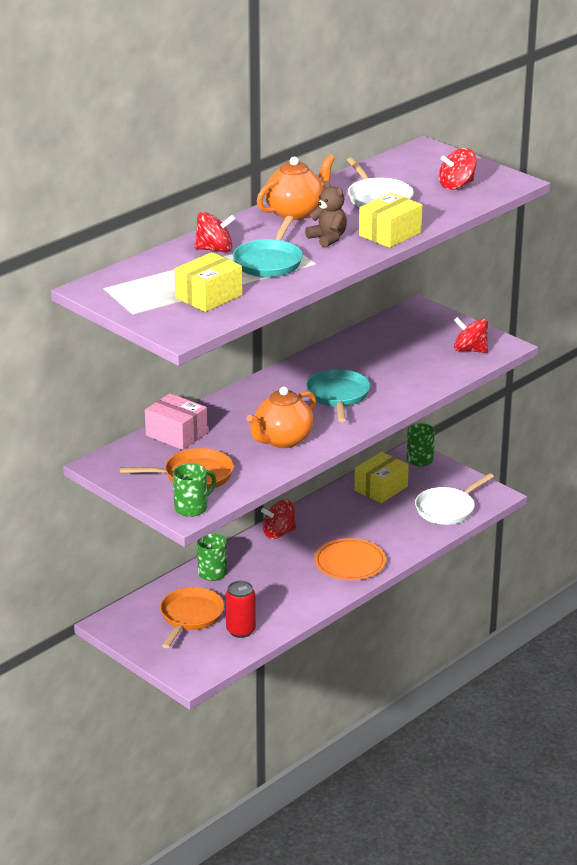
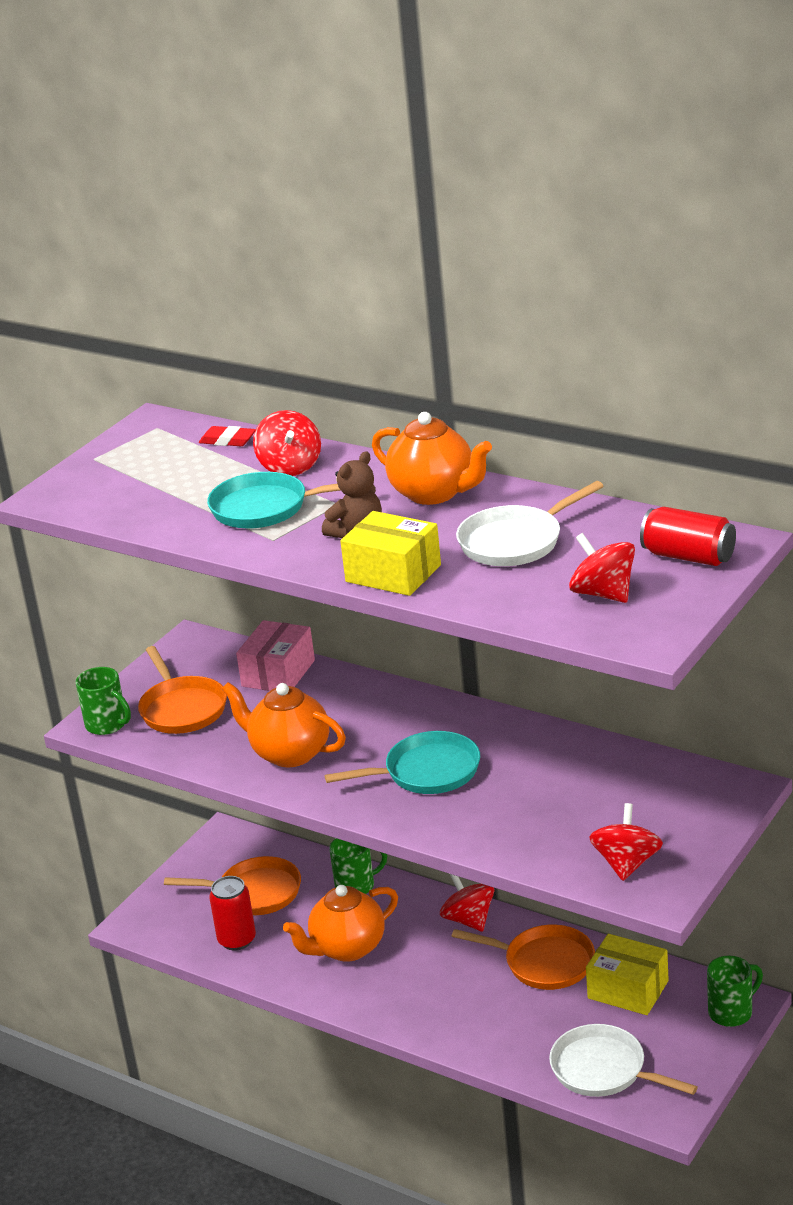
camera: 80 degrees right, 0 degrees up
yellow box [175,252,242,312] -> none
orange plate [314,538,386,580] -> none
none -> red eraser [199,426,256,446]
none -> orange teapot [283,885,398,962]
none -> orange pan [452,925,595,990]
none -> red can [640,507,736,566]

